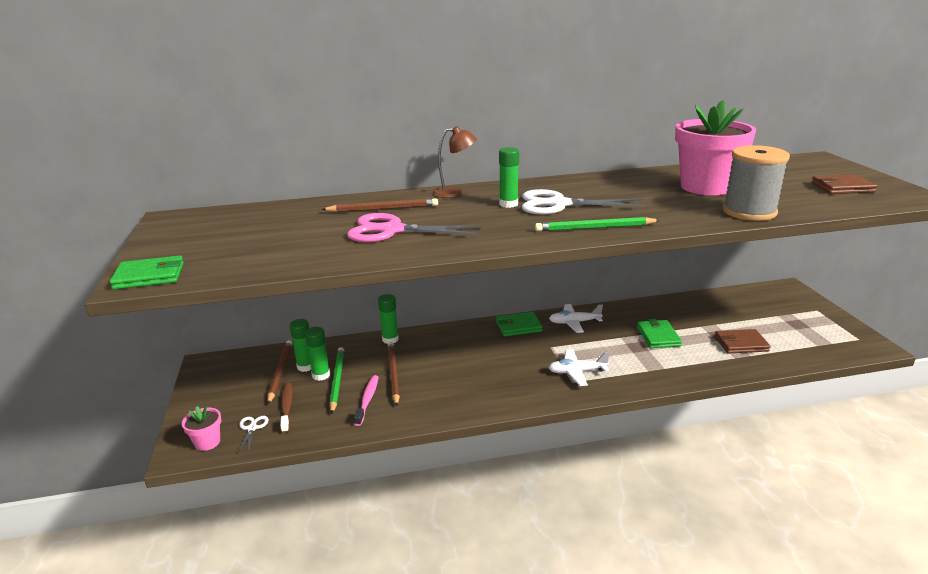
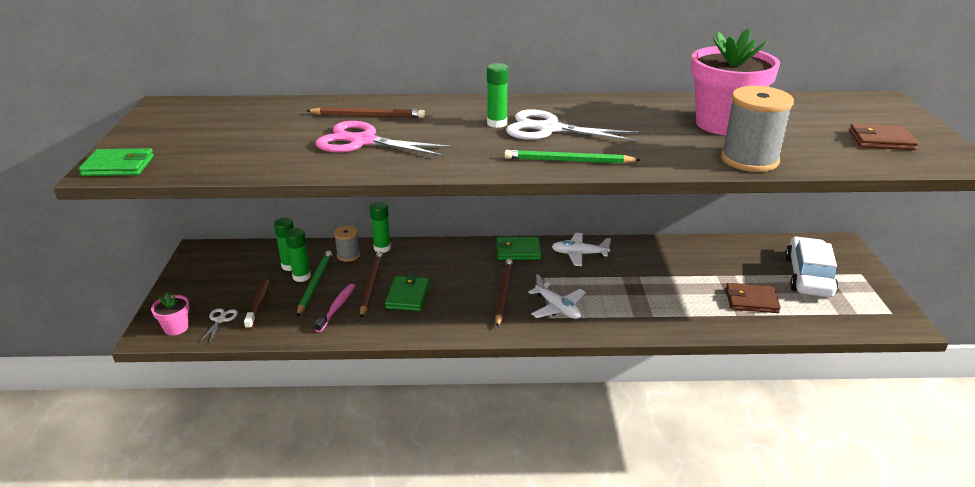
camera: 10 degrees right, 5 degrees up
brown pencil [267,340,292,404] -> brown pencil moved to [495,259,513,327]
brown lamp [432,126,477,198] -> none
white plane [548,349,610,386] -> white plane turned 135 degrees counterclockwise [528,274,586,319]
green wallet [637,319,682,348] -> green wallet moved to [385,275,429,311]
none -> grey spool [334,226,360,262]
none -> white car [785,237,838,297]

